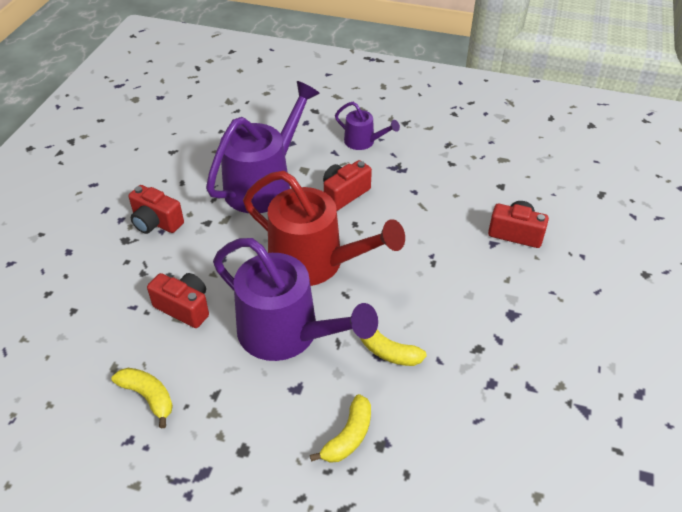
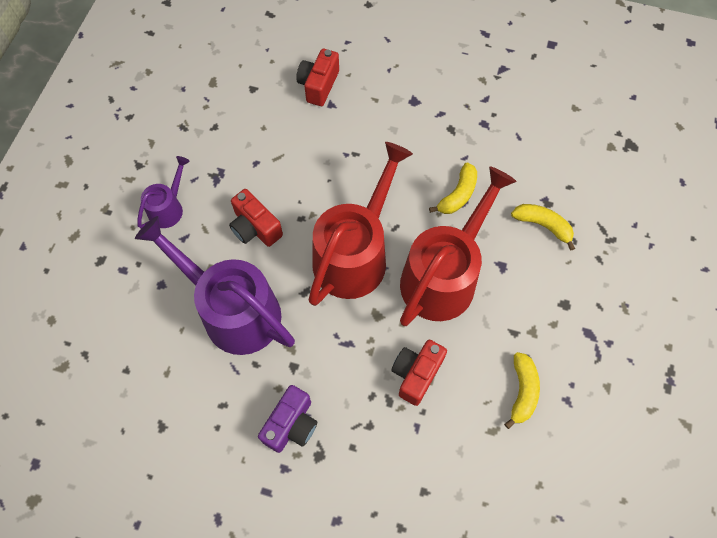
camera: 90 degrees left, 20 degrees up
yellow banana [112,368,173,429] -> yellow banana turned 150 degrees clockwise [504,352,540,429]
red camera [128,185,184,234] -> purple camera [258,385,317,453]
purple watering can [213,238,378,361] -> red watering can [400,166,517,326]

